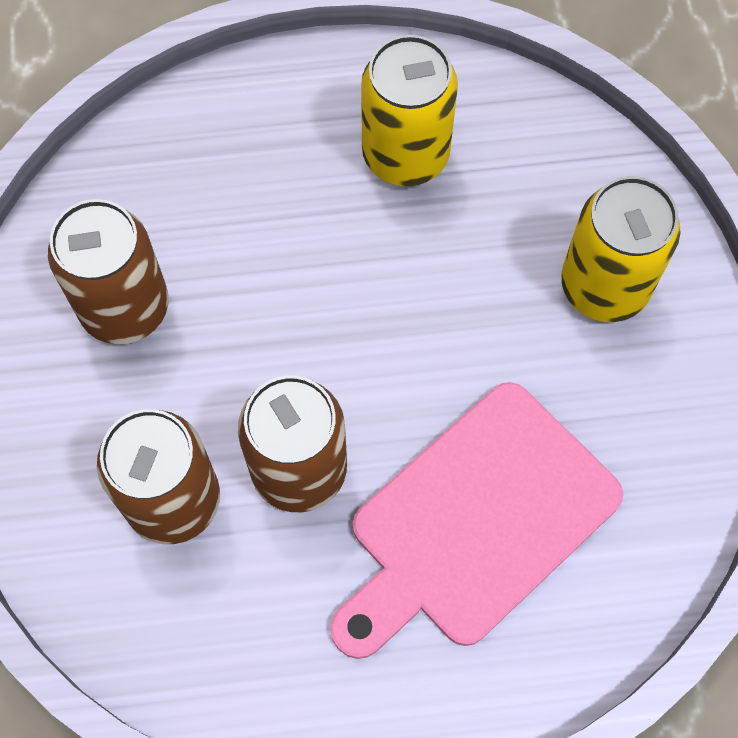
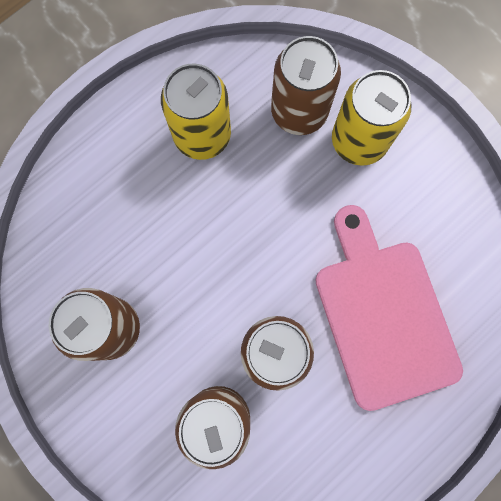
camera: 35 degrees left, 10 degrees up
pink cutting board [330,382,623,659] -> pink cutting board turned 150 degrees clockwise [315,205,463,411]
none -> brown can [271,36,341,135]

